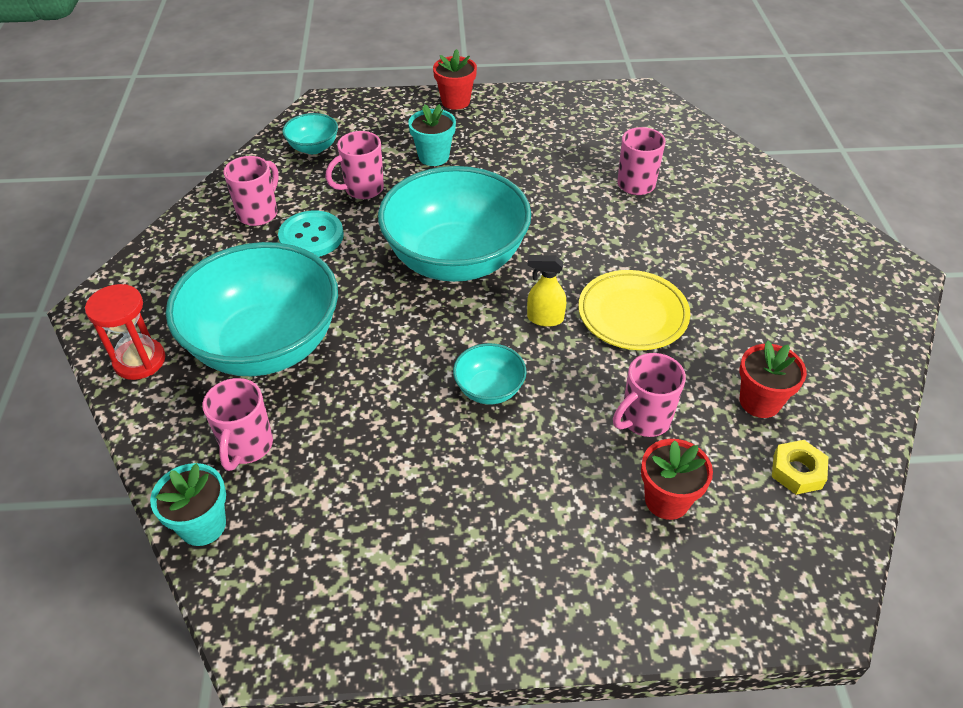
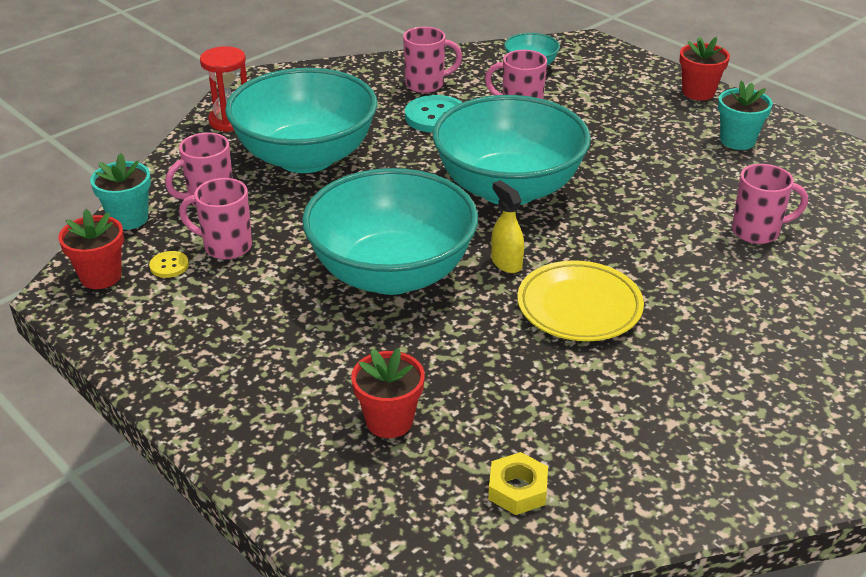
camera: 50 degrees right, 10 degrees down
turquoise flower pot [408,104,456,166] -> turquoise flower pot moved to [718,81,773,150]
turquoise bowl [453,343,527,404] -> turquoise bowl [302,168,478,295], size x2.34
pink mug [613,353,686,437] -> pink mug moved to [179,178,252,260]
red flower pot [740,341,807,418] -> red flower pot moved to [59,209,124,289]
none -> yellow button [149,251,189,278]

